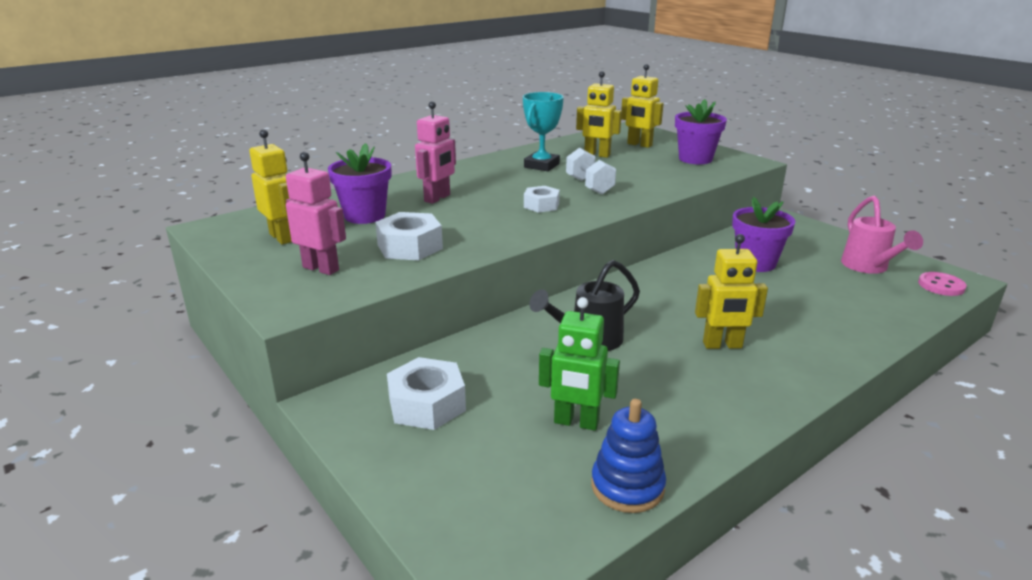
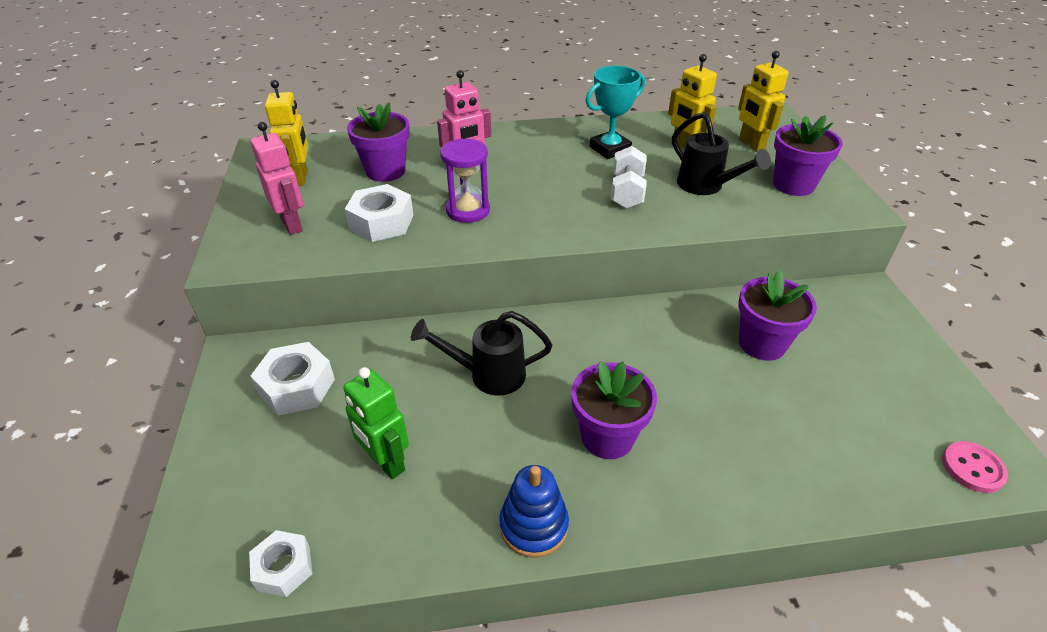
camera: 30 degrees right, 15 degrees up
white nut [524,186,560,213] -> white nut moved to [249,530,313,597]
blue stacking toy [591,399,666,513] -> blue stacking toy moved to [499,465,569,558]
yellow robot [695,234,768,349] -> purple flower pot [572,361,657,459]
pink watering can [841,196,923,274] -> none
none -> purple hourglass [440,138,490,223]
none -> black watering can [672,112,771,195]

